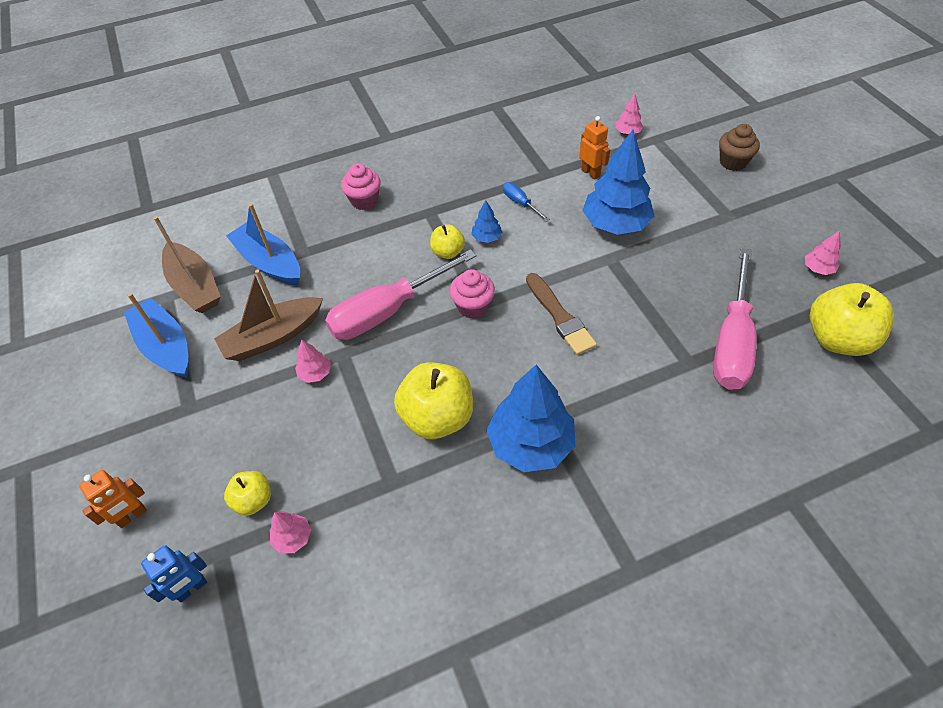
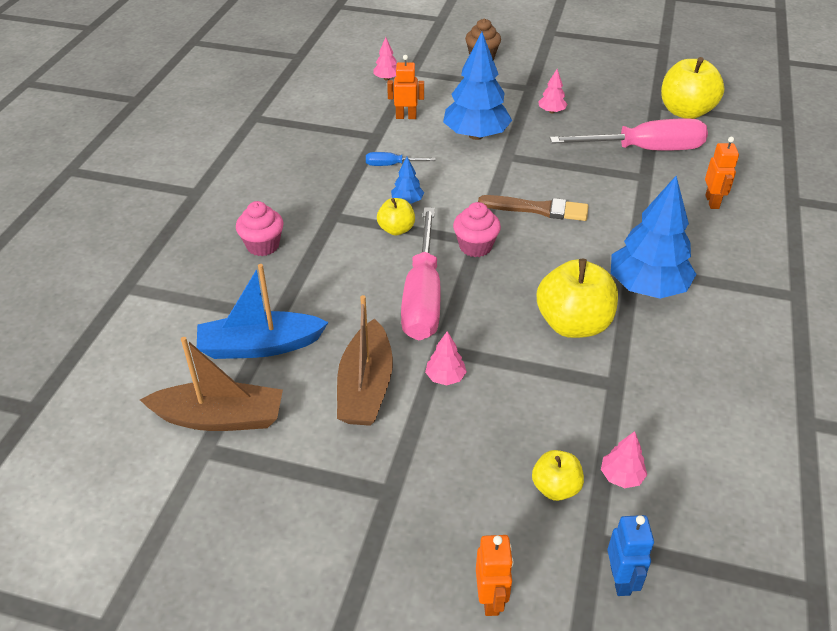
camera: 55 degrees left, 10 degrees down
blue boat [124,293,189,378] -> none
pink screwdriver [713,248,757,390] -> pink screwdriver turned 60 degrees counterclockwise [550,118,708,151]
pink tree [805,231,841,275] -> pink tree moved to [538,69,568,113]
none -> orange robot [705,137,739,209]

